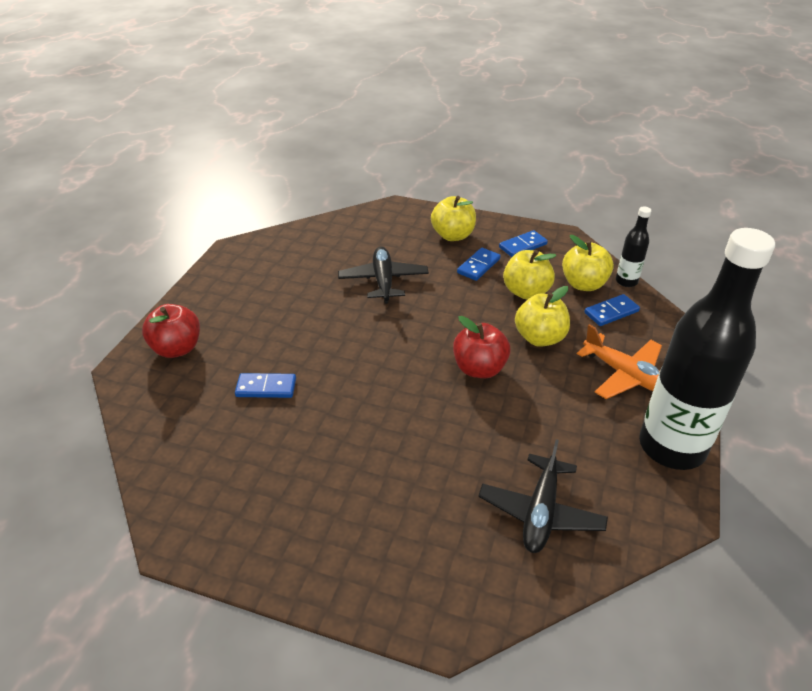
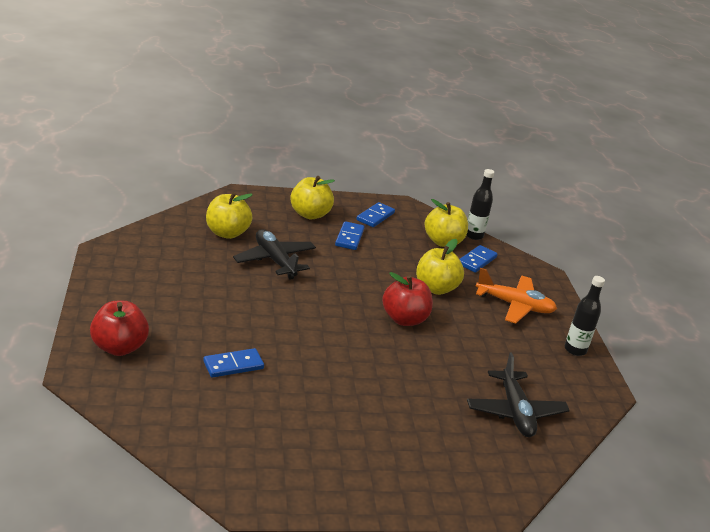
camera: 30 degrees left, 10 degrees down
yellow apple [503,250,557,299] -> yellow apple moved to [206,192,253,239]
black bottle [639,228,775,470] -> black bottle [565,276,605,356], size x0.43

